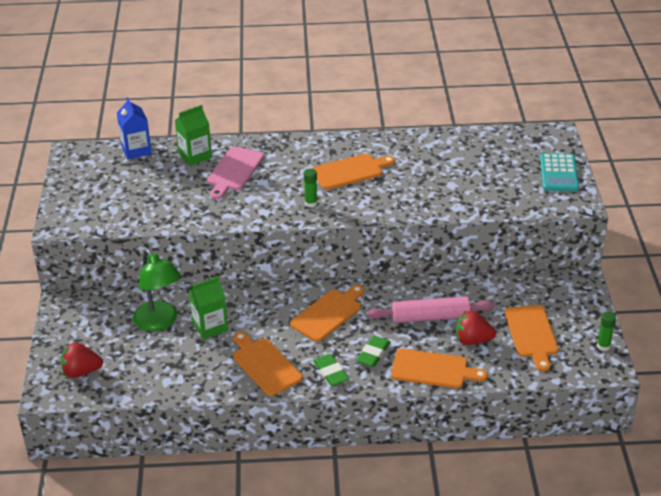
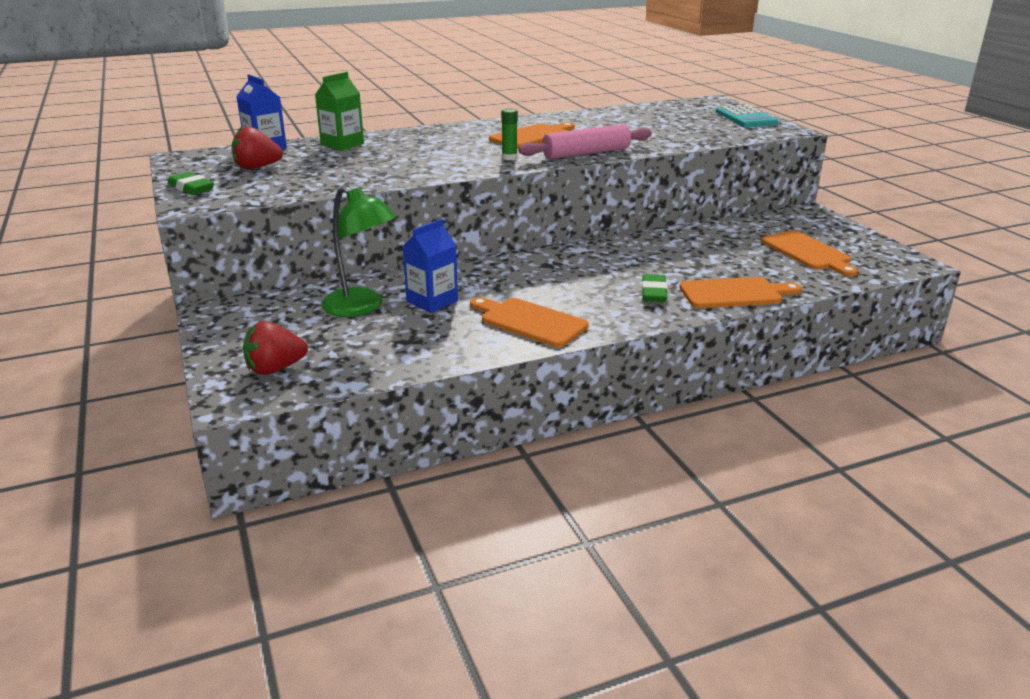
camera: 20 degrees left, 10 degrees down
green carton [189,277,228,340] -> blue carton [402,219,458,313]
pink cutting board [207,147,264,199] -> none
orange cutting board [290,285,364,342] -> none
green eraser [313,354,349,386] -> green eraser moved to [168,172,214,195]
pink rolling pin [368,296,494,323] -> pink rolling pin moved to [519,124,652,159]
red strawberry [456,311,496,345] -> red strawberry moved to [231,127,283,169]
green glue stick [597,312,616,351] -> none

